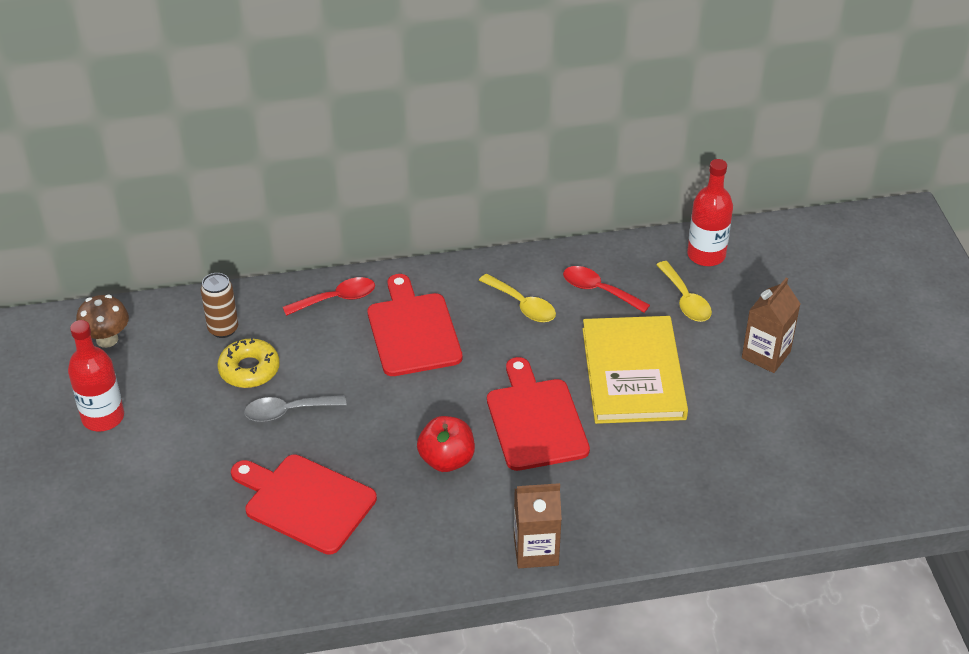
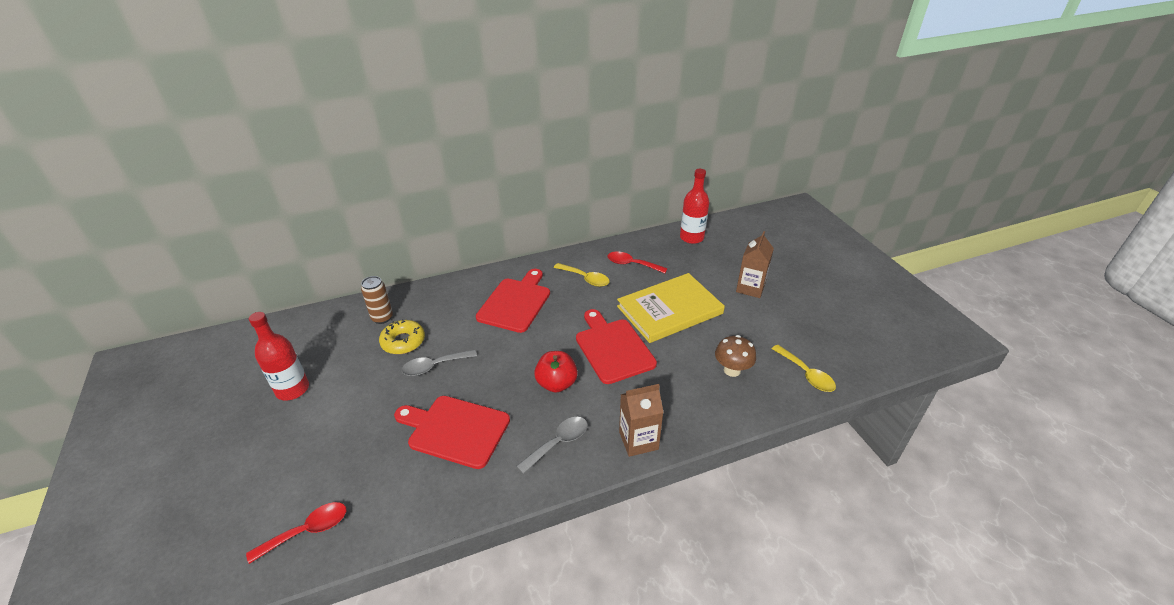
camera: 10 degrees left, 5 degrees down
brown mushroom [76,295,129,348] -> brown mushroom moved to [715,335,756,377]
red spoon [283,277,375,316] -> red spoon moved to [246,502,346,564]
red cutting board [368,274,462,376] -> red cutting board turned 45 degrees clockwise [476,269,550,333]
yellow book [583,316,688,424] -> yellow book turned 75 degrees clockwise [617,273,725,343]
yellow spoon [656,261,712,322] -> yellow spoon moved to [772,345,836,392]
none -> grey spoon [516,417,588,474]

